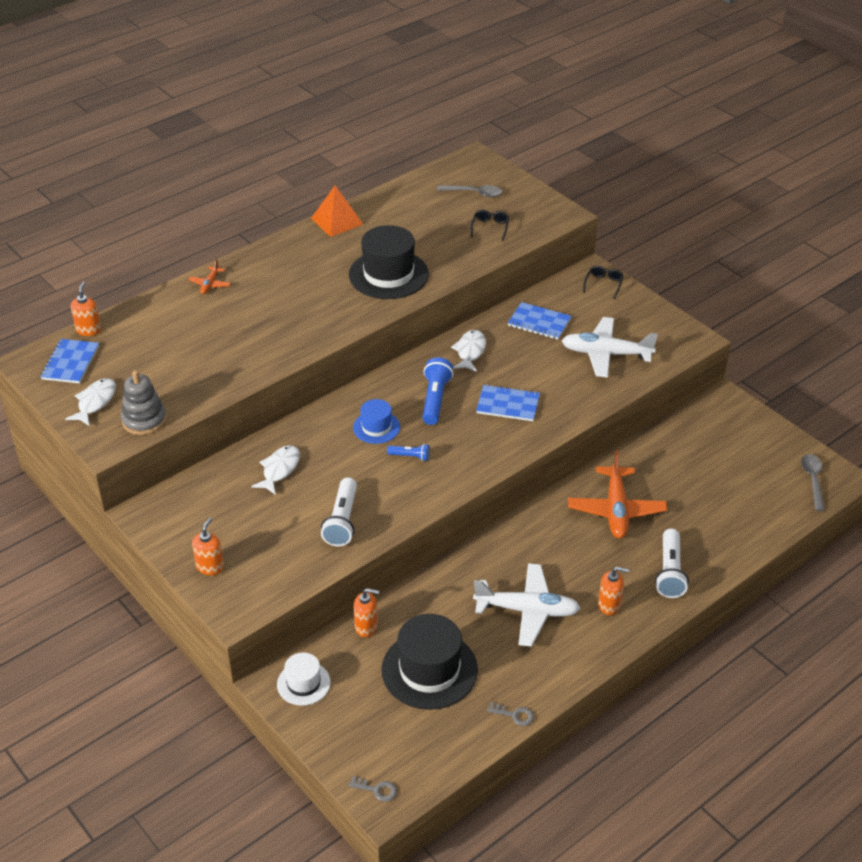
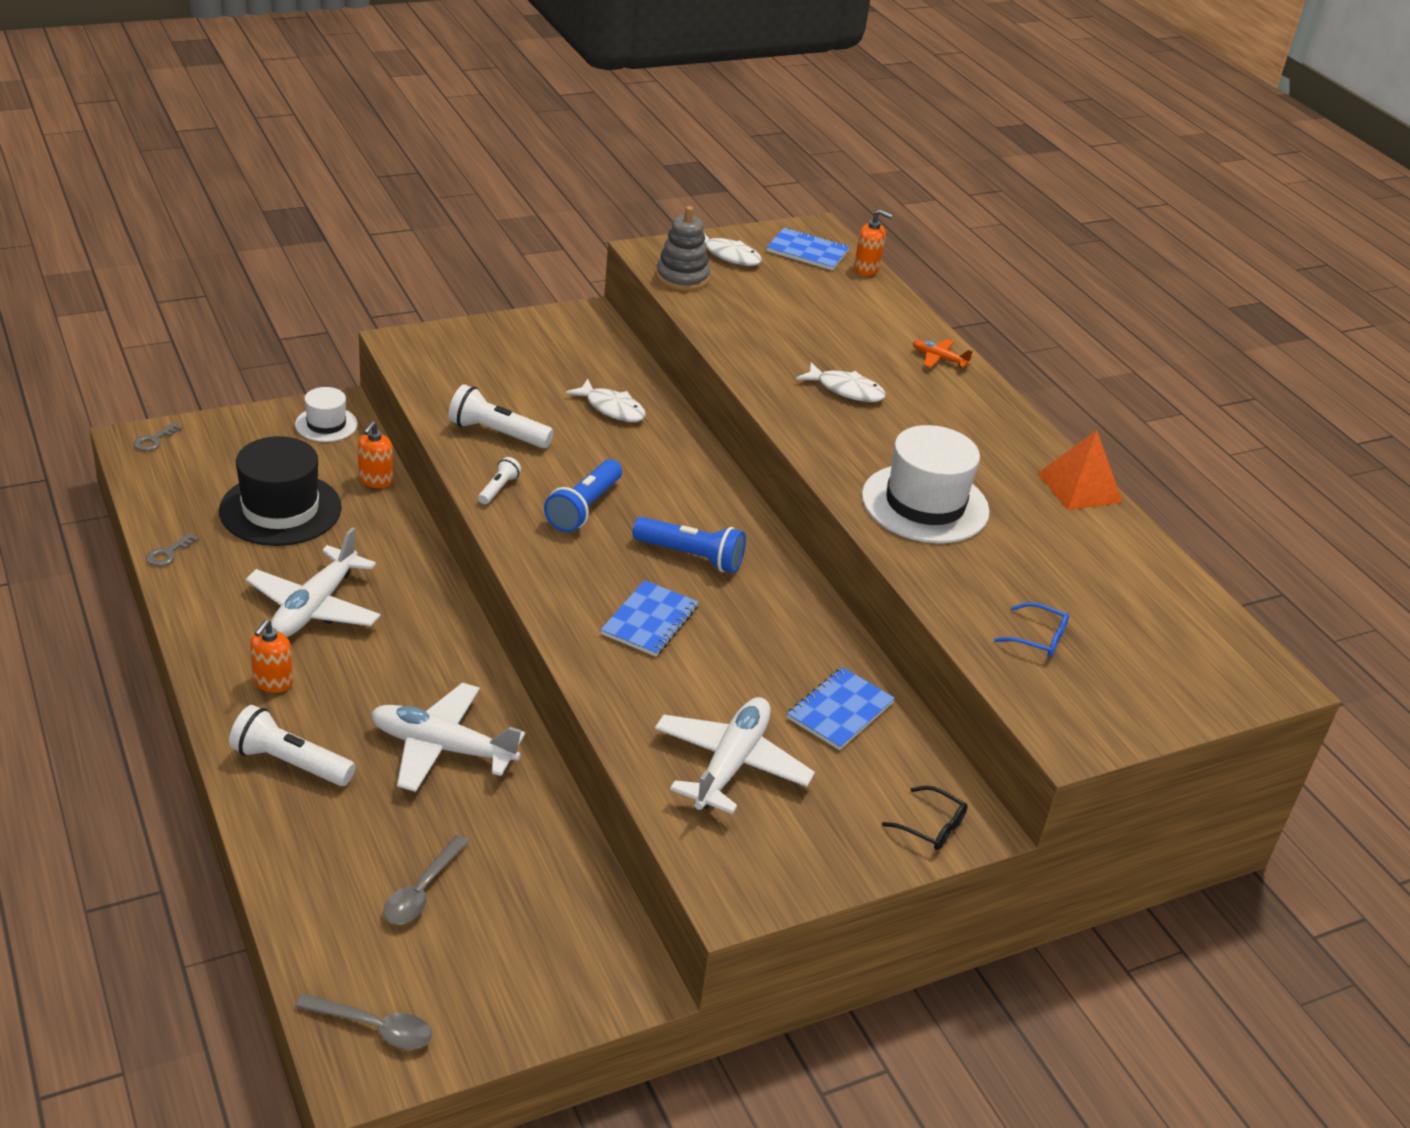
camera: 100 degrees right, 5 degrees down
orange soap dispenser [192,518,224,575] -> none
black hat [349,225,429,299] -> white hat [862,425,990,543]
blue hat [353,399,400,444] -> none
blue flashlight [387,444,430,461] -> blue flashlight [544,459,622,532], size x1.83
grey spoon [437,185,502,197] -> grey spoon moved to [383,835,469,925]
white fish [451,330,486,372] -> white fish moved to [796,362,886,402]
black glasses [471,210,509,241] -> blue glasses [994,602,1069,657]
orange plane [568,450,667,539] -> white plane [371,683,525,792]
none -> white flashlight [478,457,521,504]

